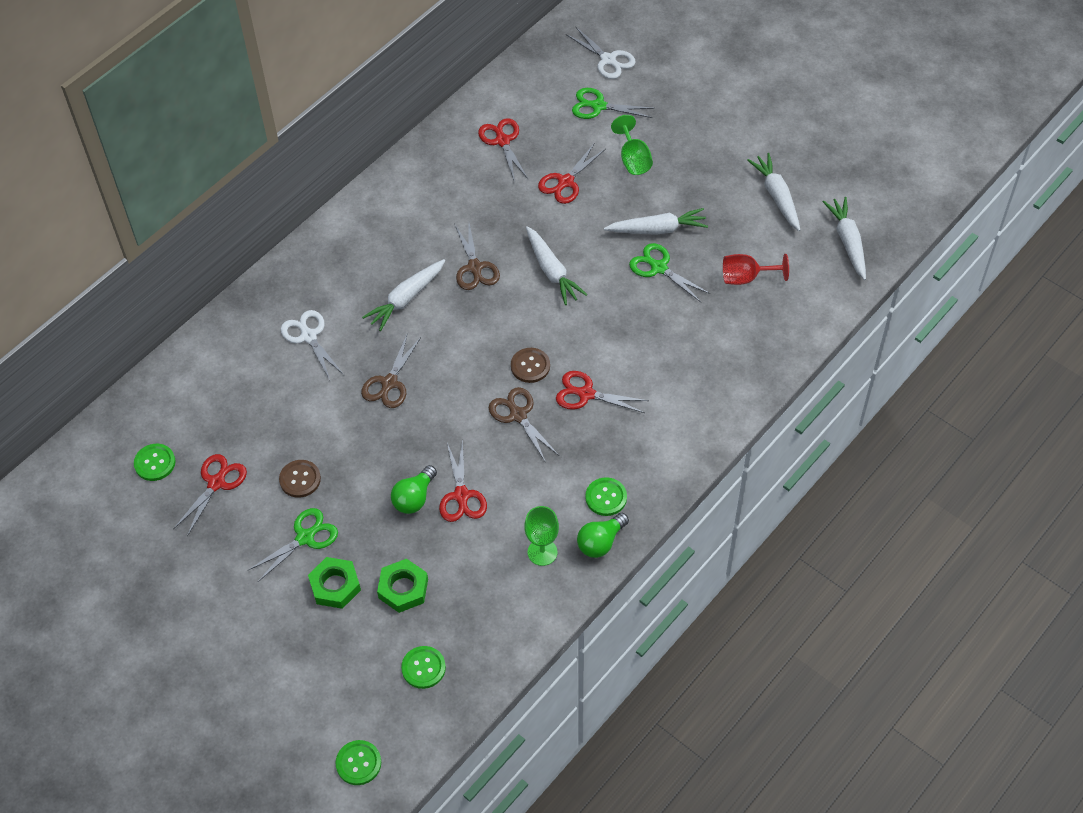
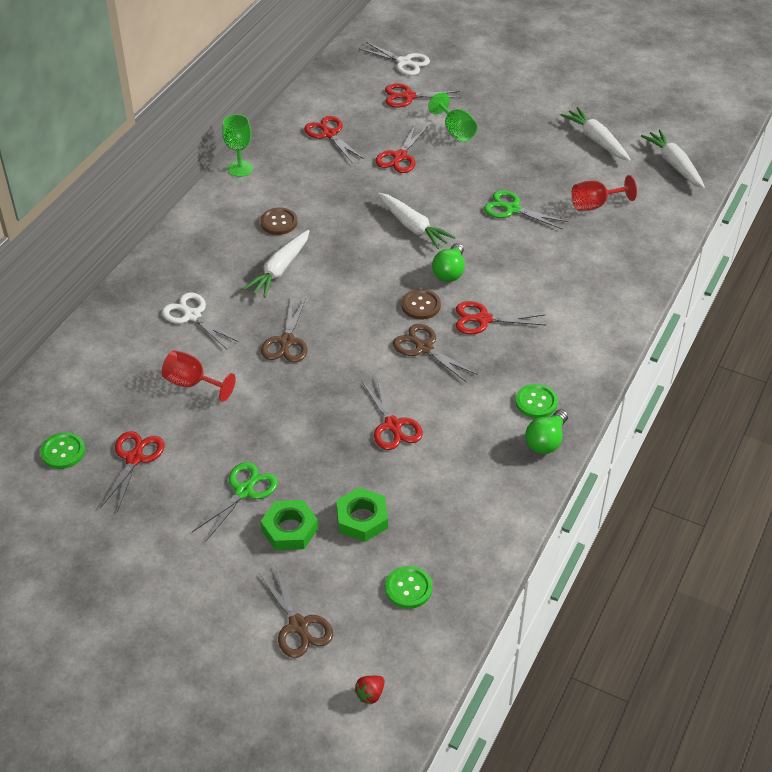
camera: 15 degrees left, 10 degrees down
brown button [279,460,321,498] -> brown button moved to [260,208,297,235]
green button [335,740,381,785] -> red strawberry [354,676,385,704]
green light bulb [391,465,437,514] -> green light bulb moved to [432,243,465,282]
brown scissors [455,223,500,290] -> brown scissors moved to [259,565,333,658]
green goblet [524,506,559,566] -> green goblet moved to [222,114,253,177]
green scissors [572,88,655,119] -> red scissors [385,83,461,108]
white carrot [604,208,708,235] -> none
none -> red goblet [162,350,236,402]

